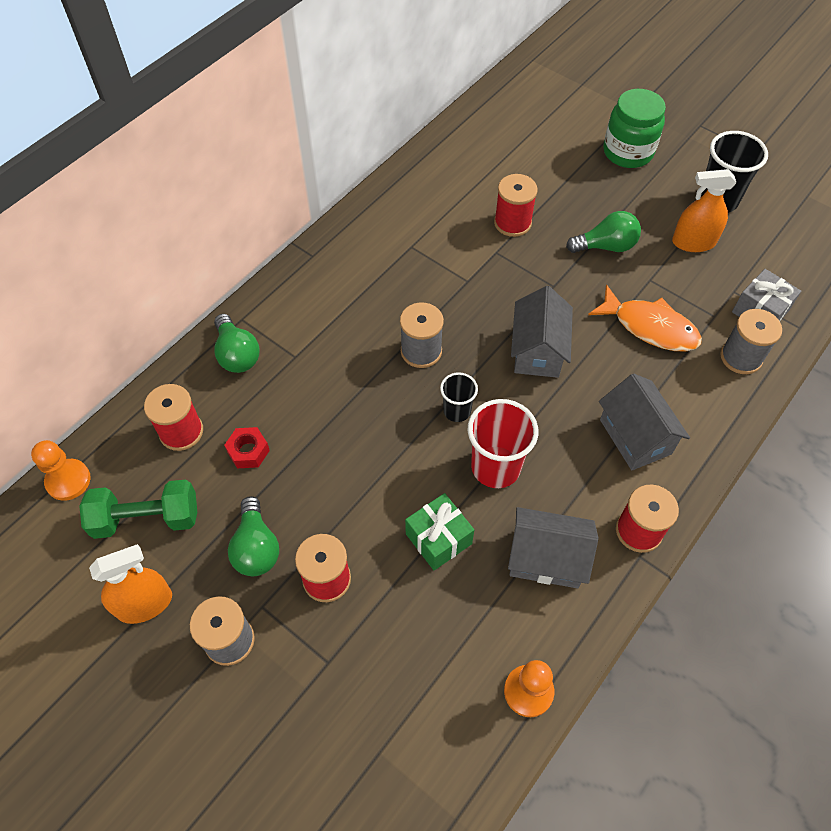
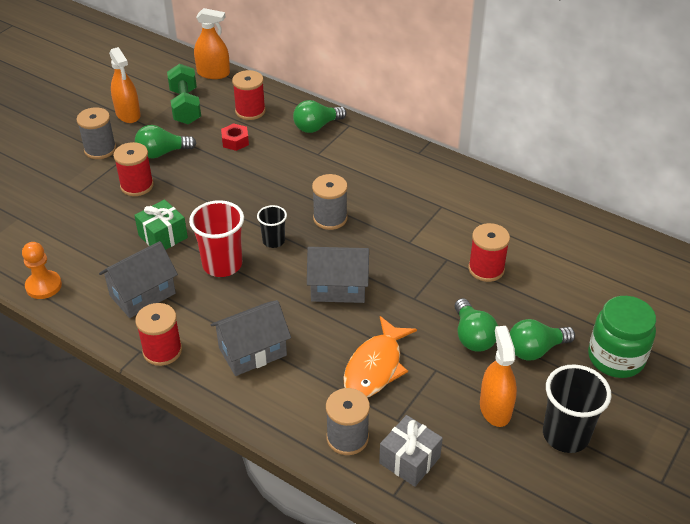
camera: 85 degrees right, 15 degrees down
orange pawn [31,440,91,501] -> orange spray bottle [194,8,230,79]
grey house [508,507,598,588] -> grey house turned 45 degrees clockwise [99,241,178,318]
none -> green light bulb [510,319,575,361]

